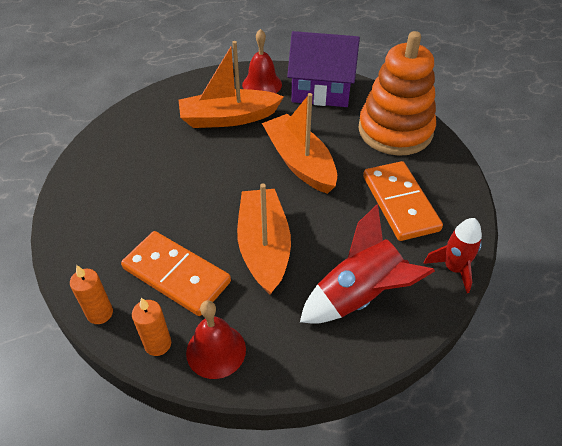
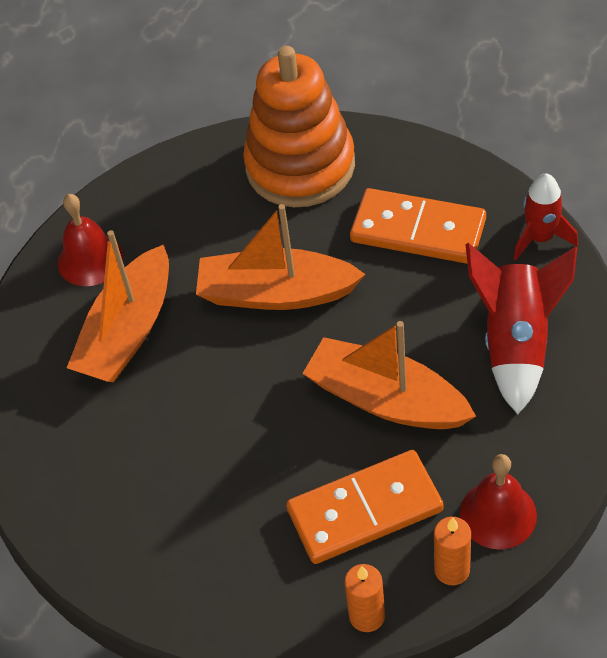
camera: 50 degrees left, 5 degrees up
purple house [287,31,360,107] -> none

